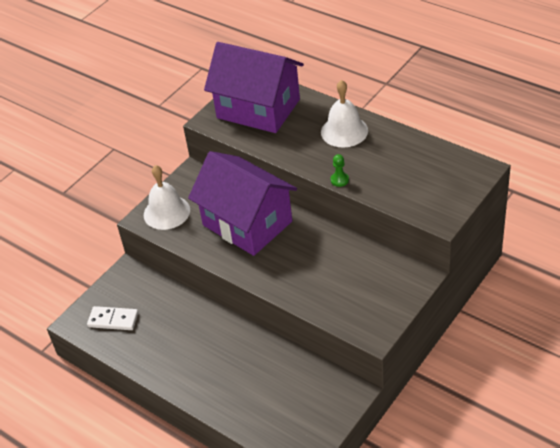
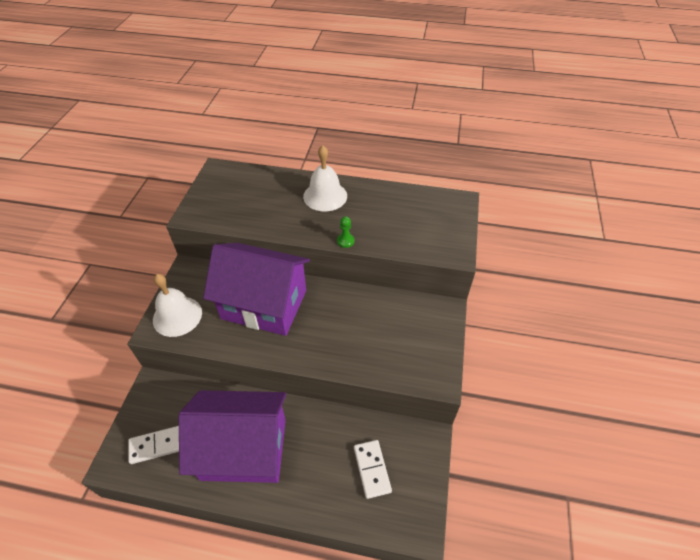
camera: 30 degrees left, 5 degrees up
purple house [204,42,304,133] -> purple house moved to [179,390,286,483]
none -> white domino [354,440,392,499]

